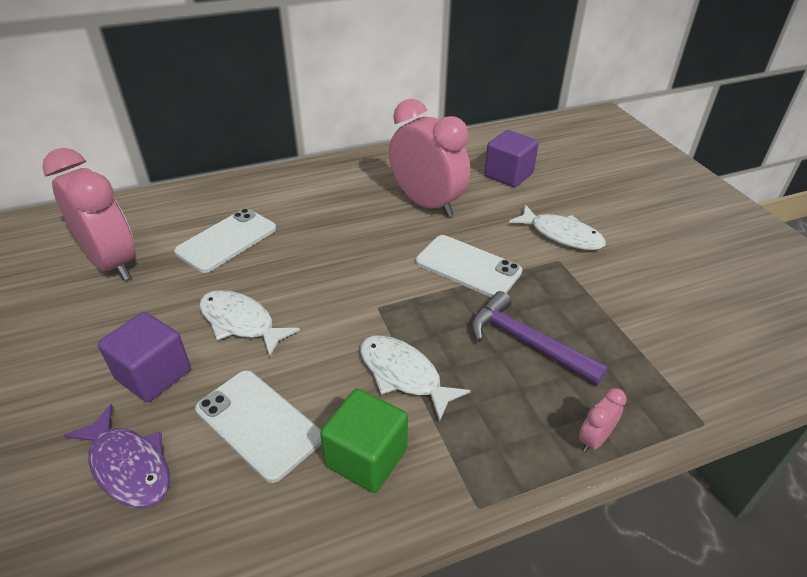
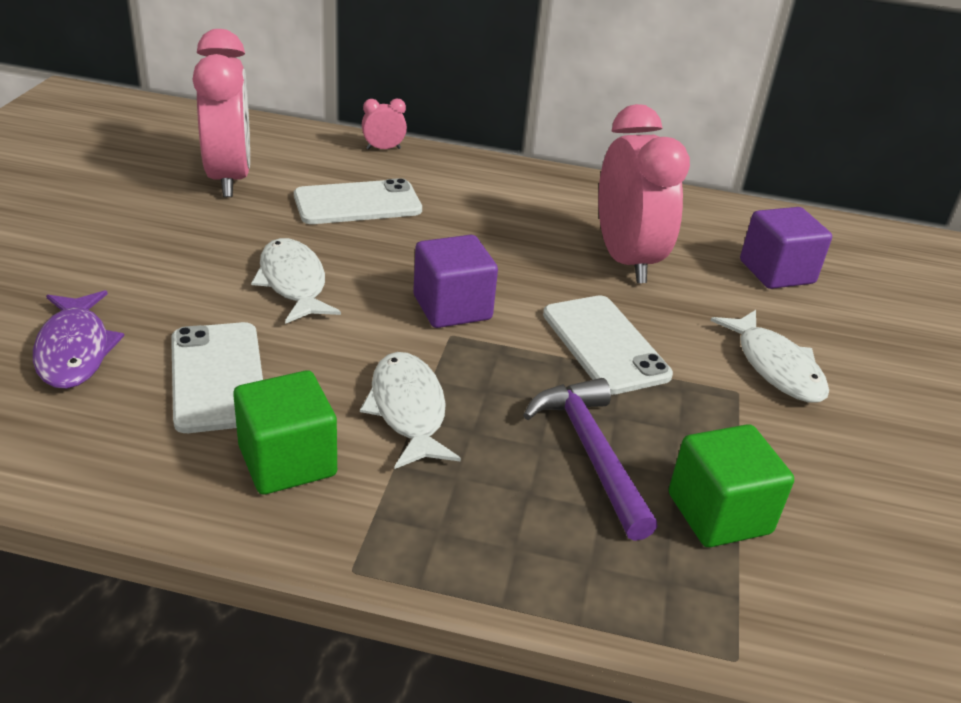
camera: 30 degrees right, 5 degrees down
purple cube [98,312,191,402] -> purple cube moved to [413,235,498,328]
pink clock [579,388,627,452] -> pink clock moved to [362,98,407,150]
none -> green cube [669,424,794,547]

